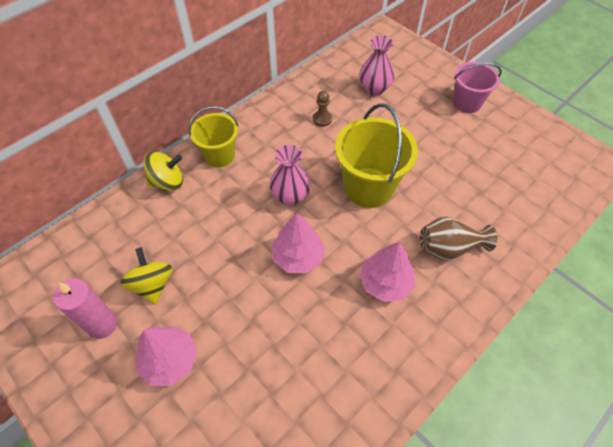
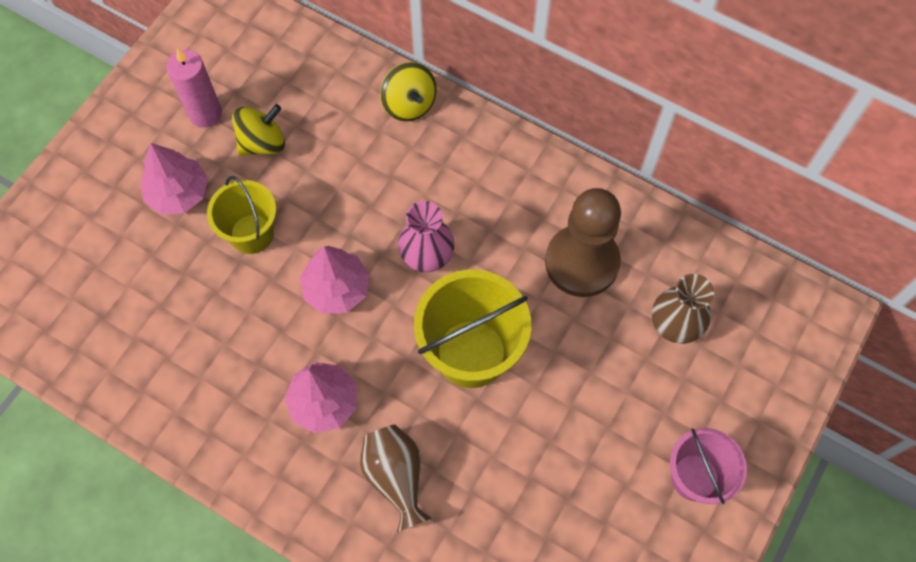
camera: 75 degrees right, 10 degrees up
yellow bucket [189,106,239,167] -> yellow bucket moved to [207,176,276,254]
brown pawn [313,91,332,127] -> brown pawn [545,188,621,297], size x2.45
pink vase [359,35,394,96] -> brown vase [652,274,714,344]

